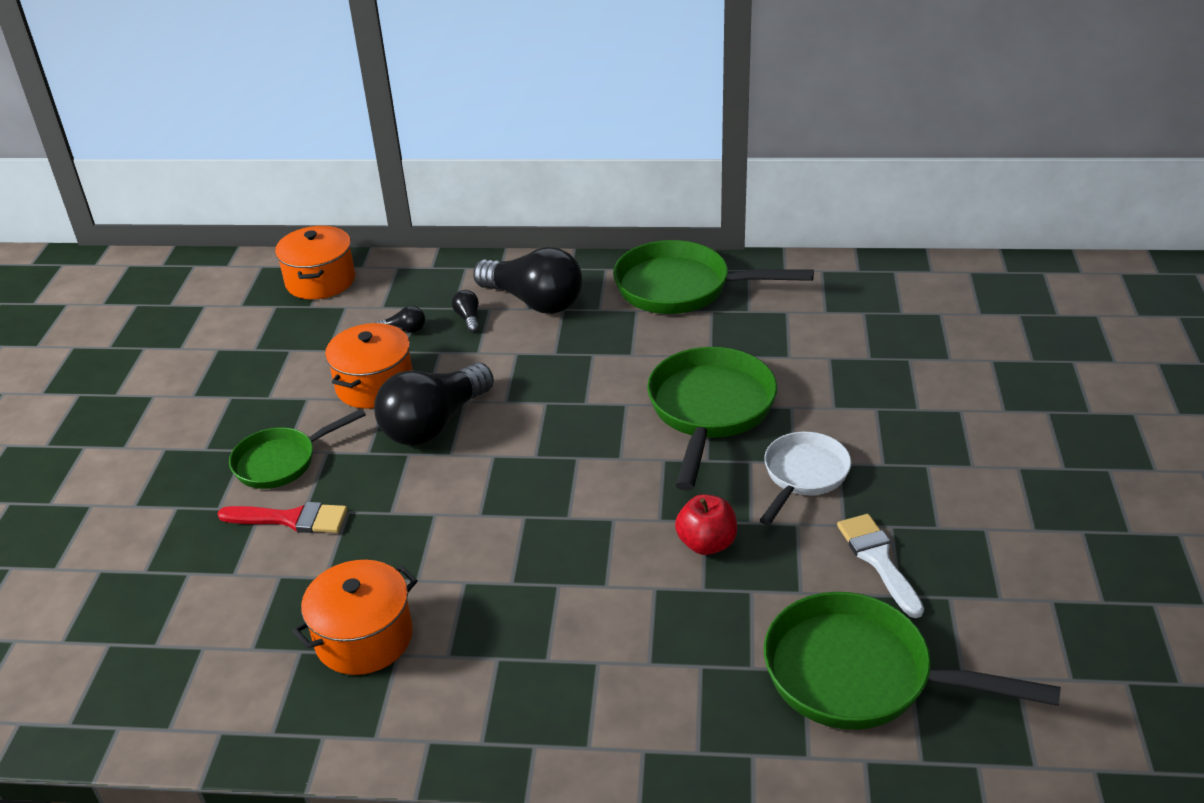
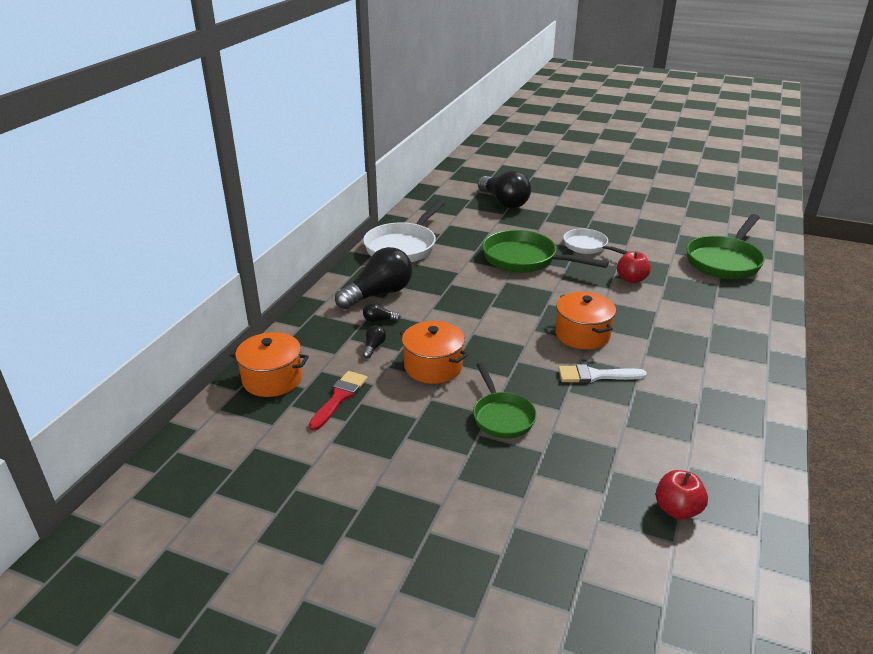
camera: 75 degrees left, 5 degrees down
red brush [218,502,348,533] -> red brush moved to [308,371,368,431]
orange pot [293,560,418,675] -> orange pot moved to [555,292,616,350]
black light bulb [374,363,494,446] -> black light bulb moved to [478,171,531,208]
green pan [613,240,814,314] -> white pan [363,199,446,262]
white brush [837,514,924,618] -> white brush moved to [558,364,647,383]
none -> red apple [656,470,708,520]

